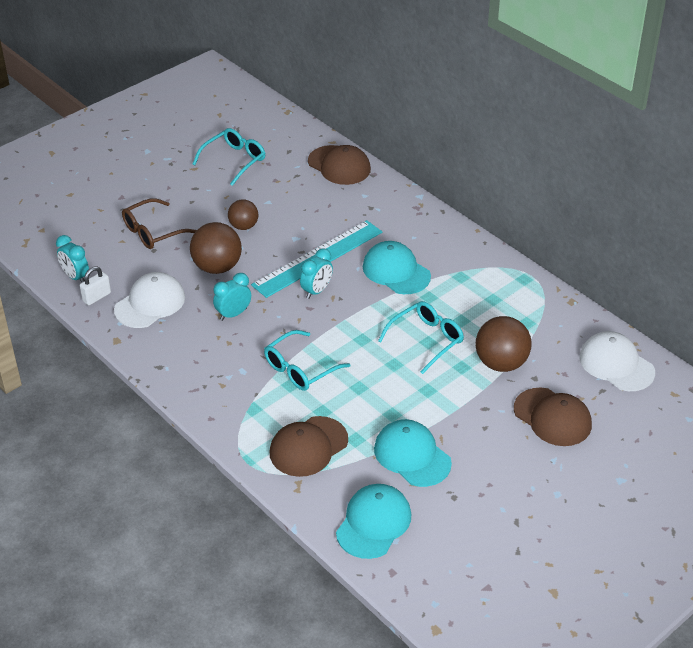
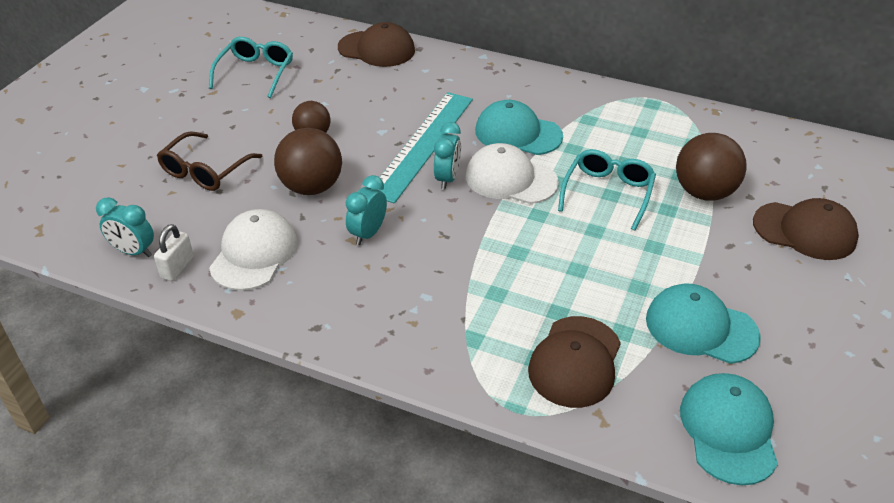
camera: 25 degrees left, 0 degrees up
turquoise glasses [264,330,350,391] -> none
white cap [579,331,655,391] -> white cap moved to [466,143,559,204]

